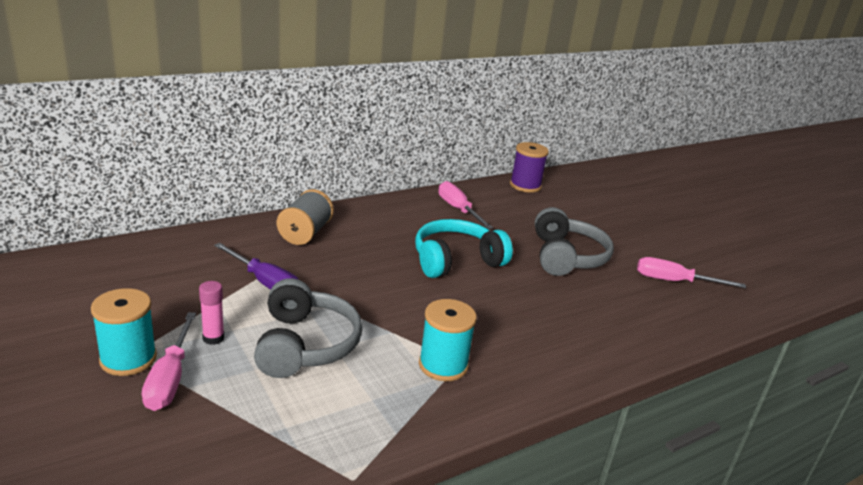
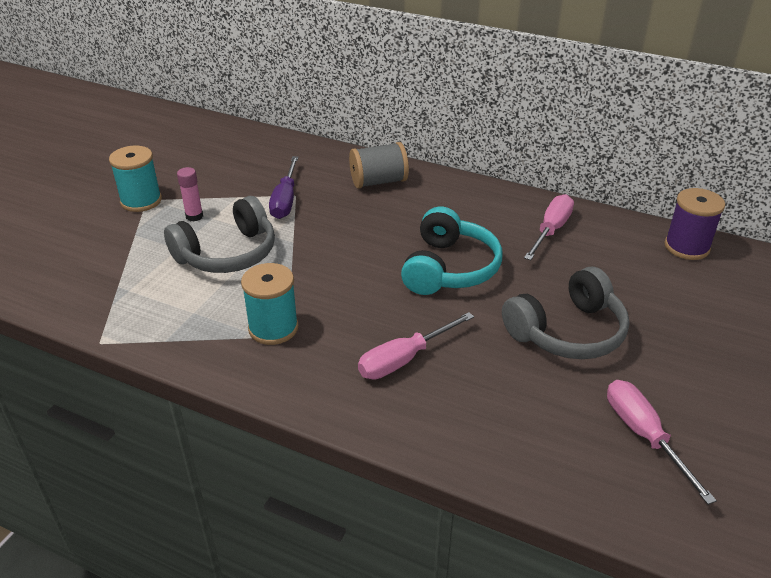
camera: 60 degrees right, 10 degrees up
pink screwdriver [142,312,196,411] -> pink screwdriver moved to [358,312,474,379]
turquoise headphones [415,219,513,278] -> turquoise headphones turned 75 degrees clockwise [401,206,502,295]

